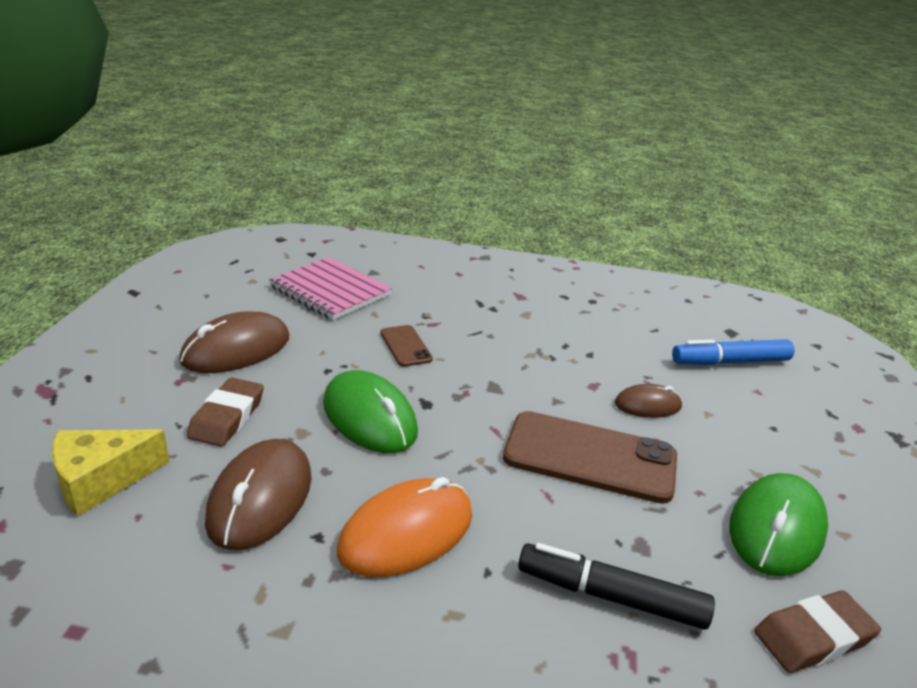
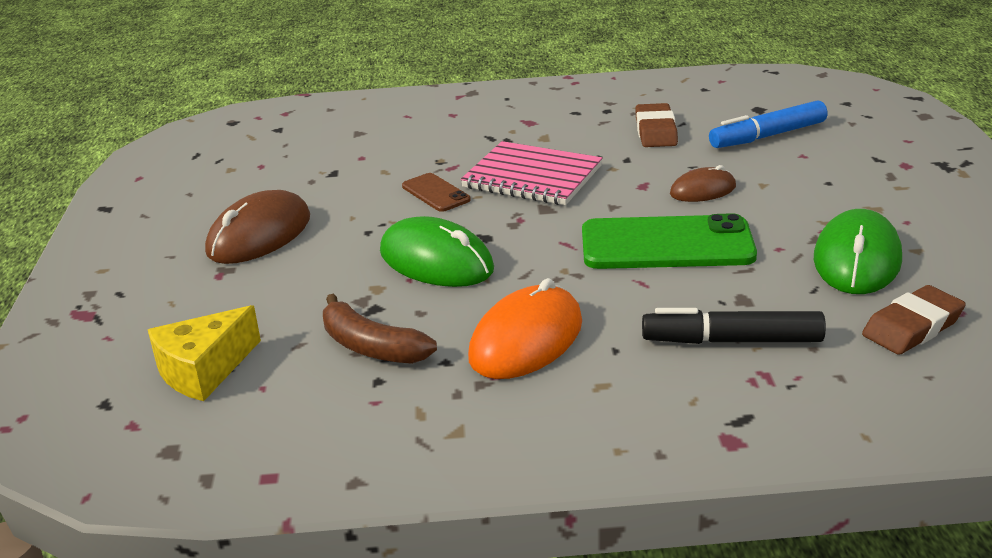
camera: 10 degrees left, 0 degrees up
brown eraser [187,378,264,447] -> brown eraser moved to [635,103,678,147]
brown mouse [205,439,312,550] -> brown banana [323,294,437,364]
pink notebook [269,257,392,320] -> pink notebook moved to [461,141,602,205]
brown phone [503,411,677,504] -> green phone [582,213,757,269]

